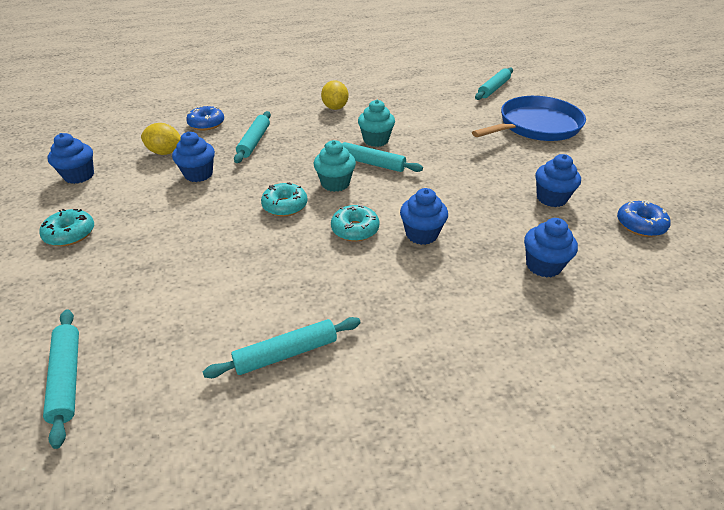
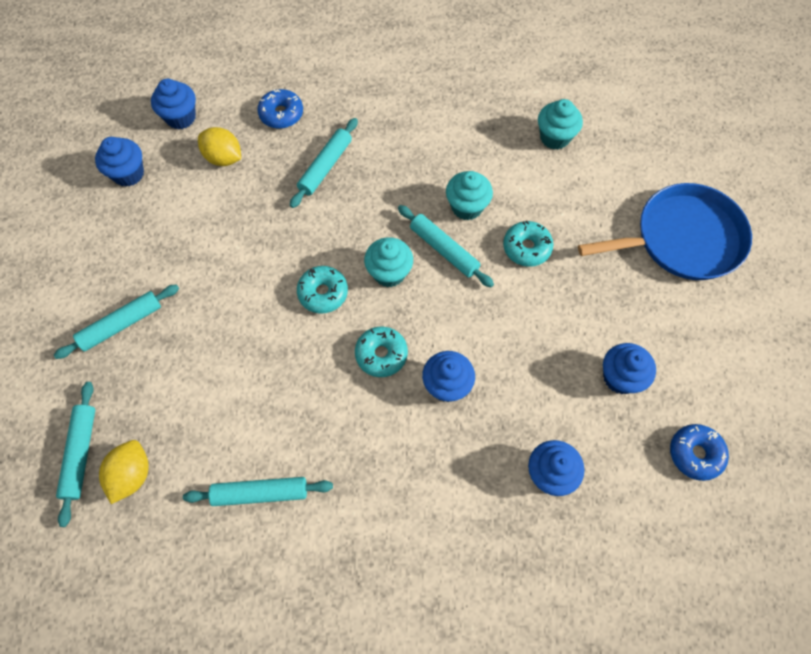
camera: 20 degrees right, 25 degrees up
turquoise donut [39,209,94,246] -> turquoise donut moved to [503,221,553,267]
blue cupcake [172,131,215,182] -> blue cupcake moved to [151,79,196,130]
yellow lemon [321,80,348,110] -> yellow lemon moved to [99,440,149,504]
turquoise rolling pin [475,68,513,100] -> turquoise rolling pin moved to [54,284,179,359]
none -> turquoise cupcake [538,99,583,150]

